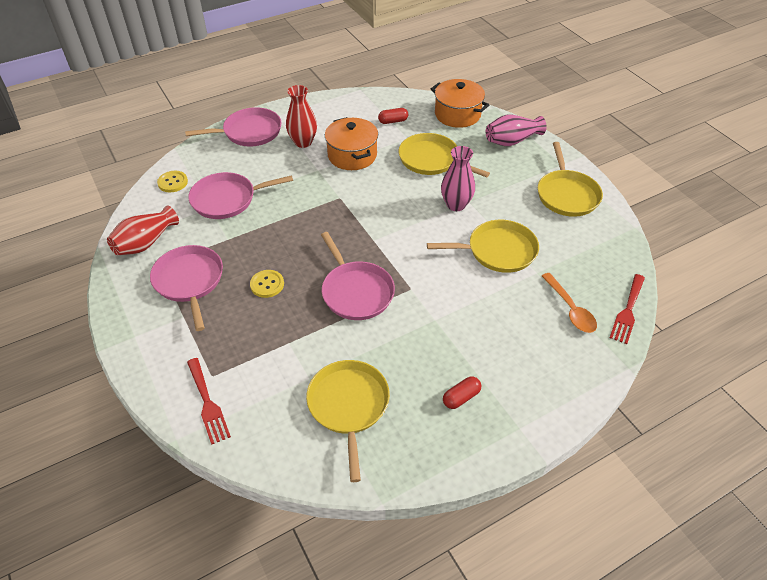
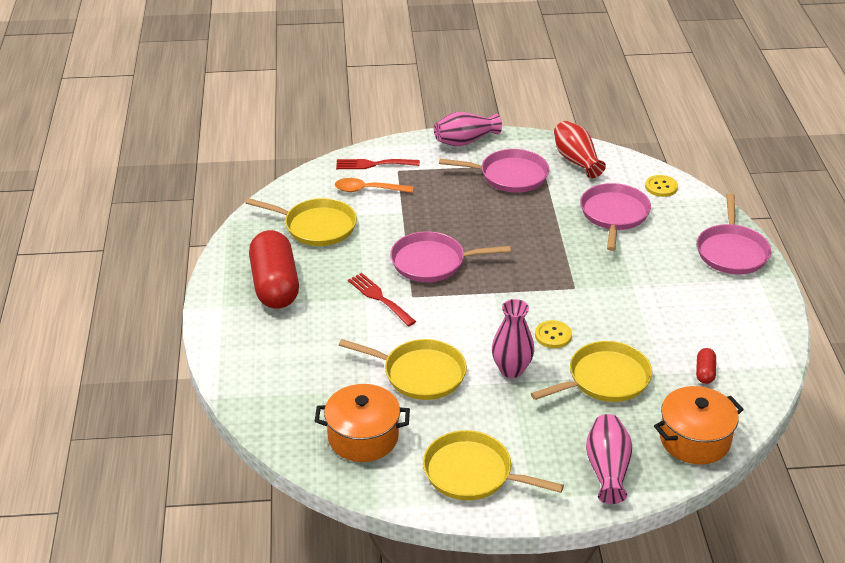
camera: 115 degrees right, 10 degrees down
yellow button [250,270,284,298] -> yellow button moved to [535,320,572,348]
red vase [286,85,317,148] -> none
orange pot [325,117,378,170] -> orange pot moved to [315,384,410,462]
yellow pan [427,220,539,273] -> yellow pan turned 90 degrees counterclockwise [339,339,467,400]
red capsule [443,376,481,409] -> red capsule [249,230,299,309], size x2.44
orange spoon [542,273,597,333] -> orange spoon moved to [335,178,413,193]
red fork [610,274,645,344] -> red fork moved to [348,273,416,326]
none -> pink vase [434,112,502,146]

